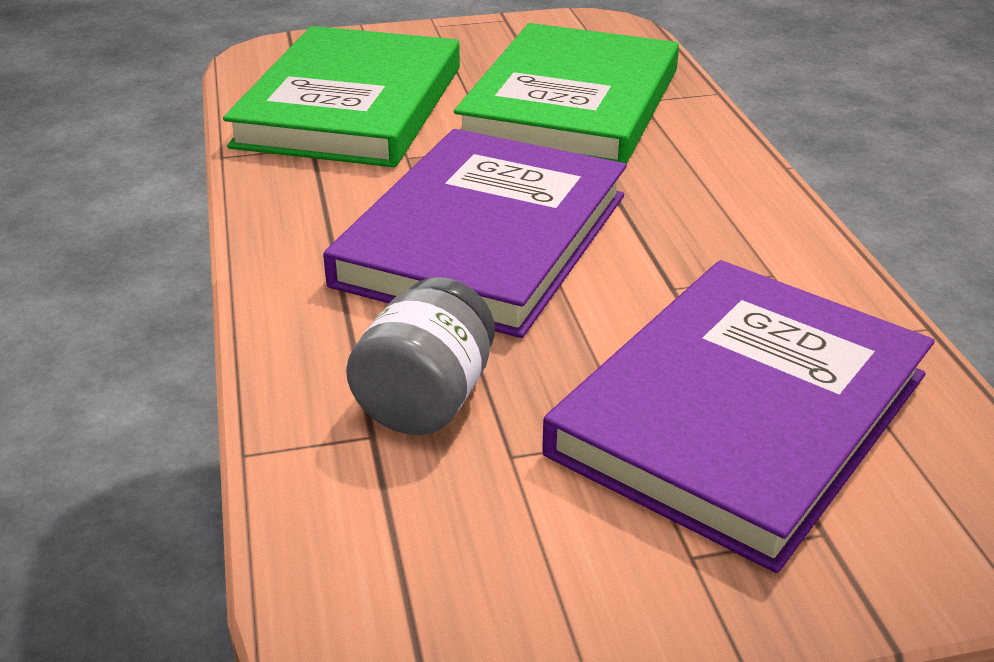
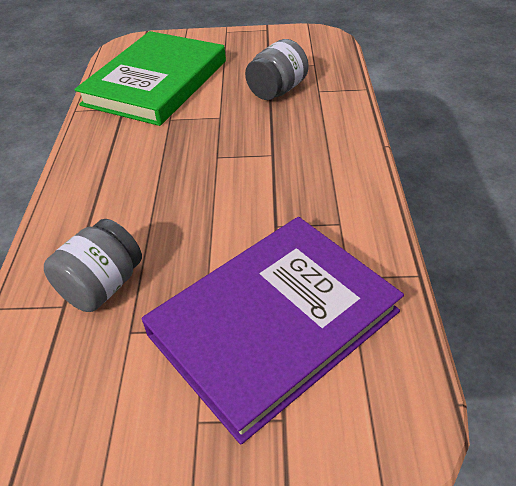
camera: 15 degrees right, 10 degrees up
purple book [323,129,627,338] -> none
green book [454,23,679,164] -> grey jar [245,39,309,100]

